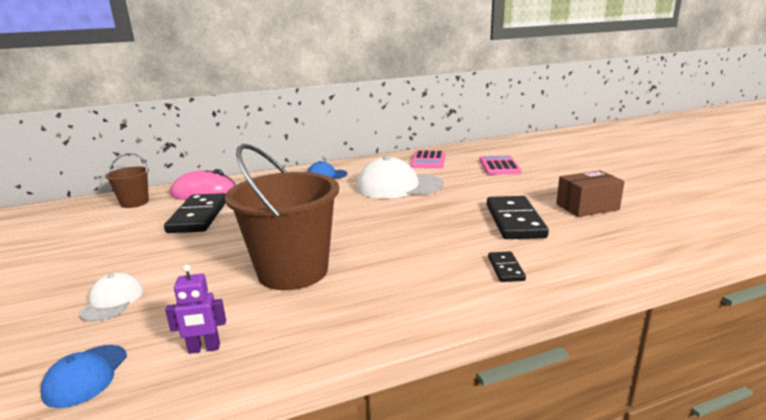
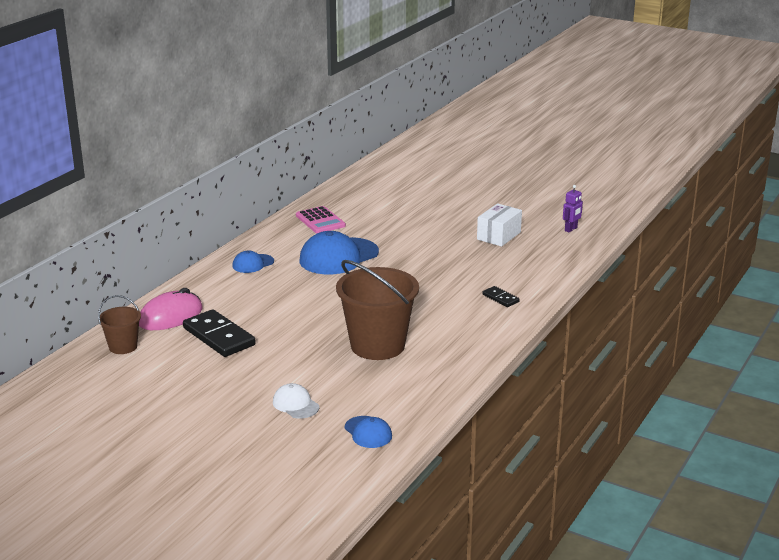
camera: 40 degrees left, 5 degrees up
purple robot [165,264,226,354] -> purple robot moved to [563,185,583,232]
white cap [357,156,443,199] -> blue cap [299,231,379,274]
pink calculator [480,155,522,175] -> none
black domino [487,196,549,239] -> none
brown box [556,170,625,217] -> white box [477,203,522,247]

